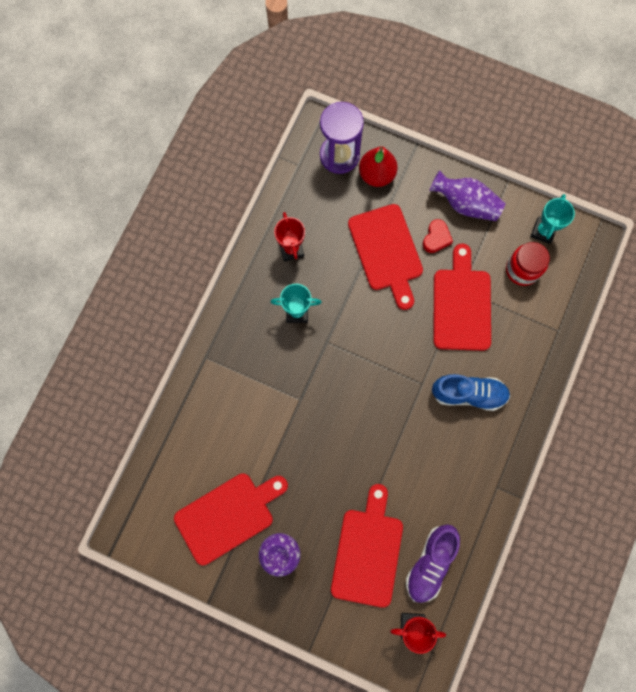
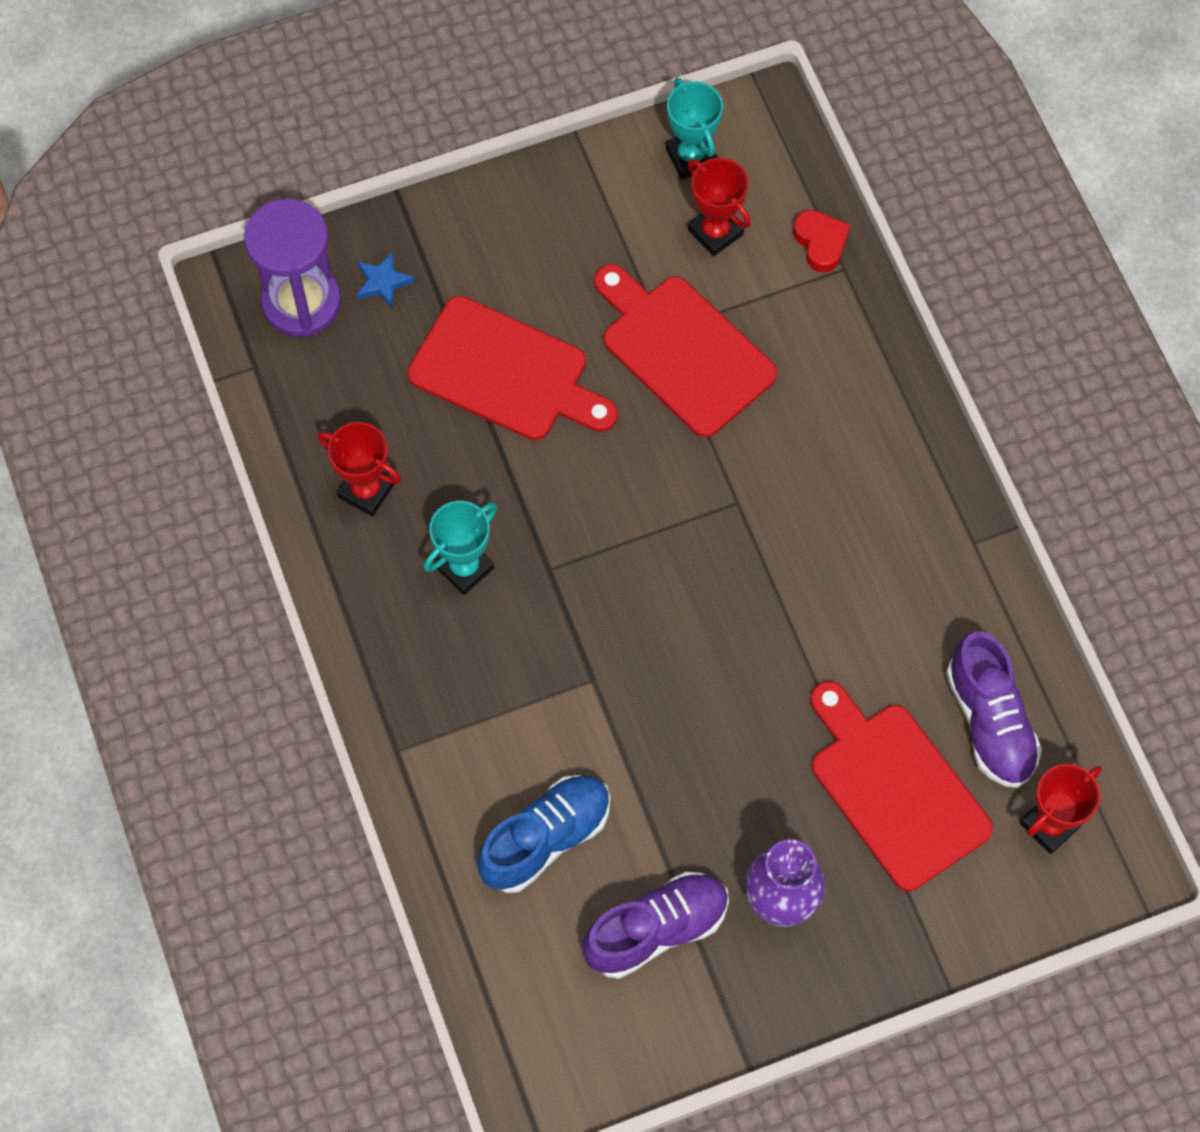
camera: 45 degrees left, 10 degrees down
red cutting board [174,473,288,566] -> purple shoe [582,872,729,979]
red pear [359,146,398,187] -> blue star [357,251,415,309]
red heart [423,219,453,253] -> red heart moved to [793,210,850,272]
purple vase [429,170,505,221] -> none
blue shoe [432,374,510,411] -> blue shoe moved to [477,775,610,893]
red jar [506,242,550,286] -> red trophy [688,158,751,256]

